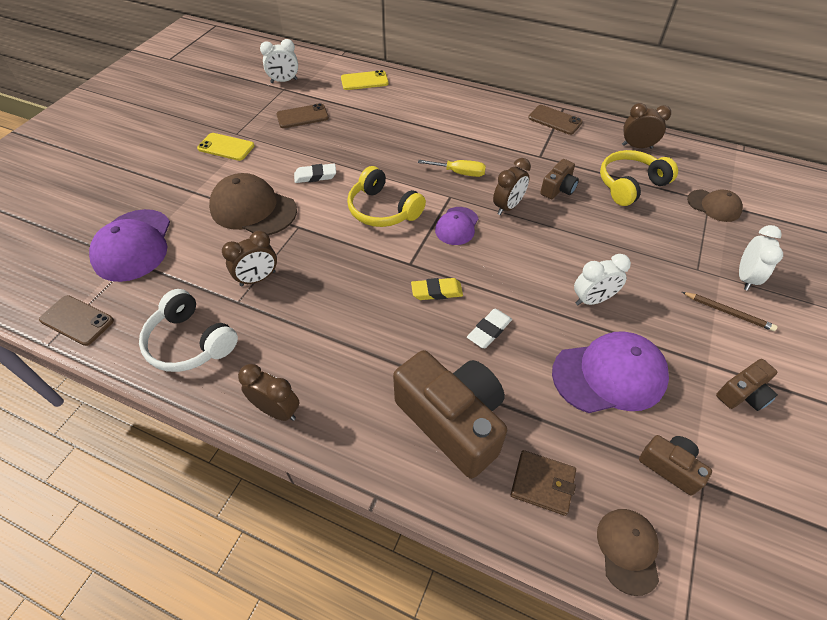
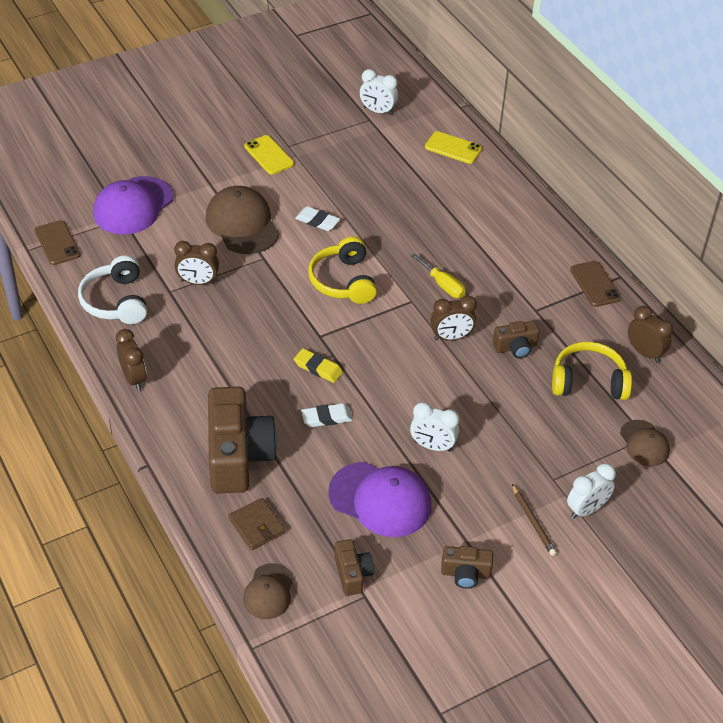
camera: 35 degrees right, 5 degrees down
brown phone [276,103,329,128] -> none
purple cap [435,207,479,245] -> none
brown cap [597,509,659,596] -> brown cap turned 150 degrees clockwise [243,563,294,619]

